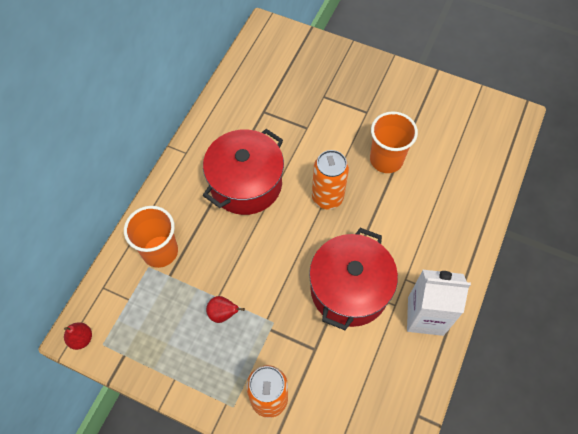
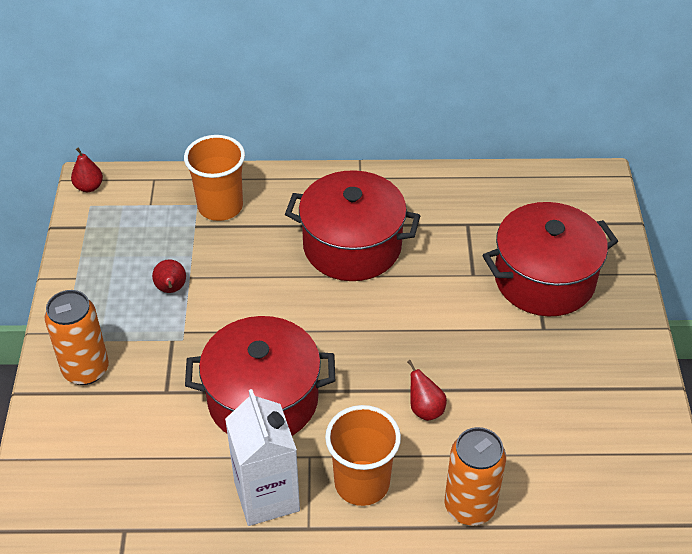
camera: 65 degrees right, 15 degrees down
orange can [312,150,349,210] -> orange can moved to [445,427,506,525]
orange cup [370,111,418,173] -> orange cup moved to [325,405,401,506]
none -> red pear [407,360,447,421]
none -> red pot [483,202,618,317]

